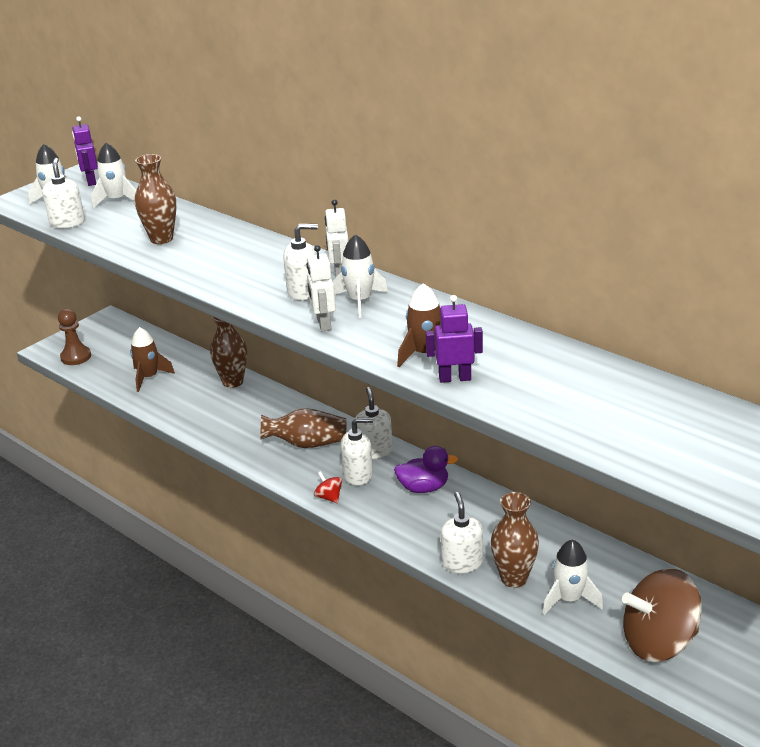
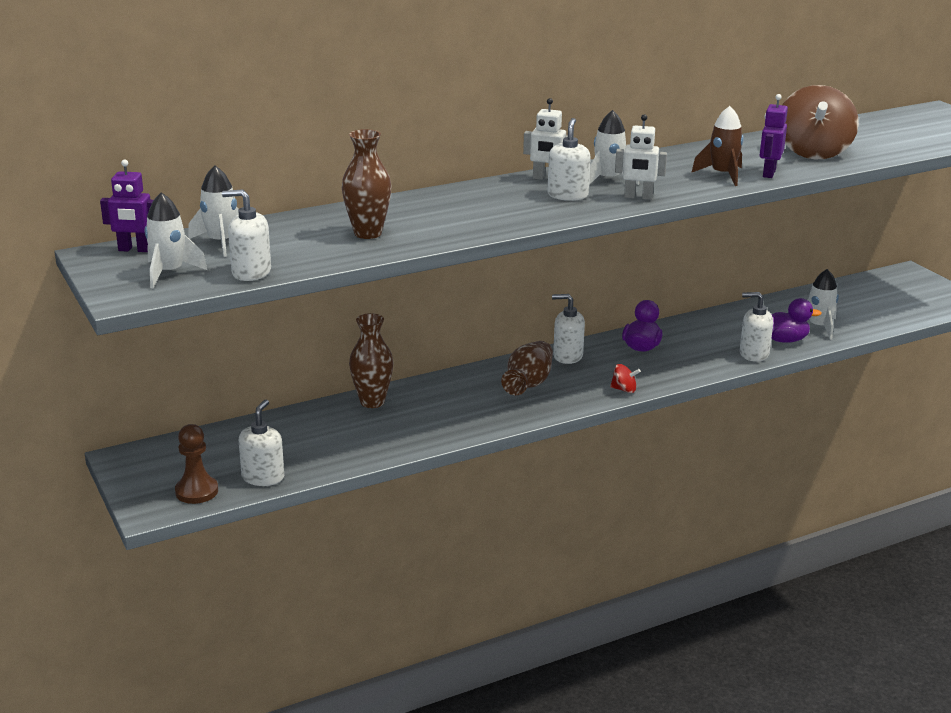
camera: 70 degrees left, 5 degrees down
brown rocket [130,327,175,392] -> none
red spinning top [314,471,342,503] -> red spinning top turned 150 degrees counterclockwise [610,364,641,393]
white soap dispenser [341,418,373,486] -> white soap dispenser moved to [239,400,284,486]
brown vase [491,492,539,588] -> purple duck [771,298,822,343]
brown spinning top [622,568,702,662] -> brown spinning top moved to [783,85,859,159]

